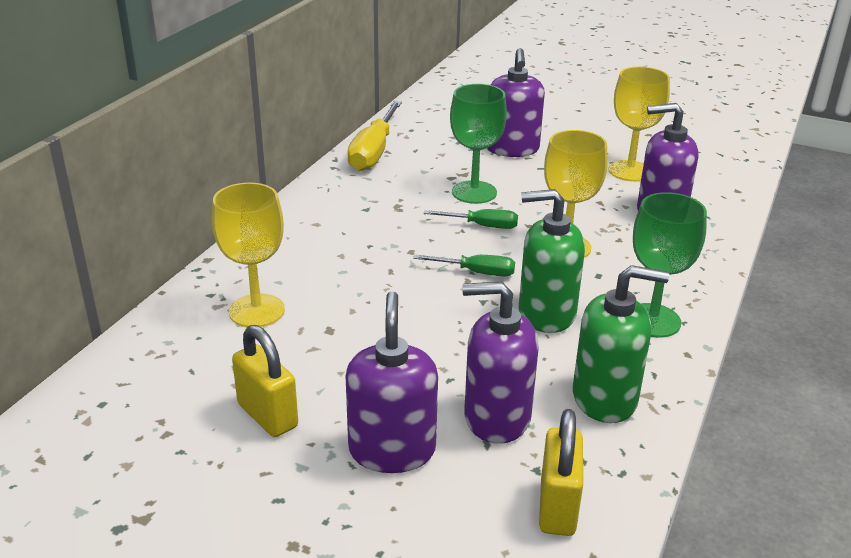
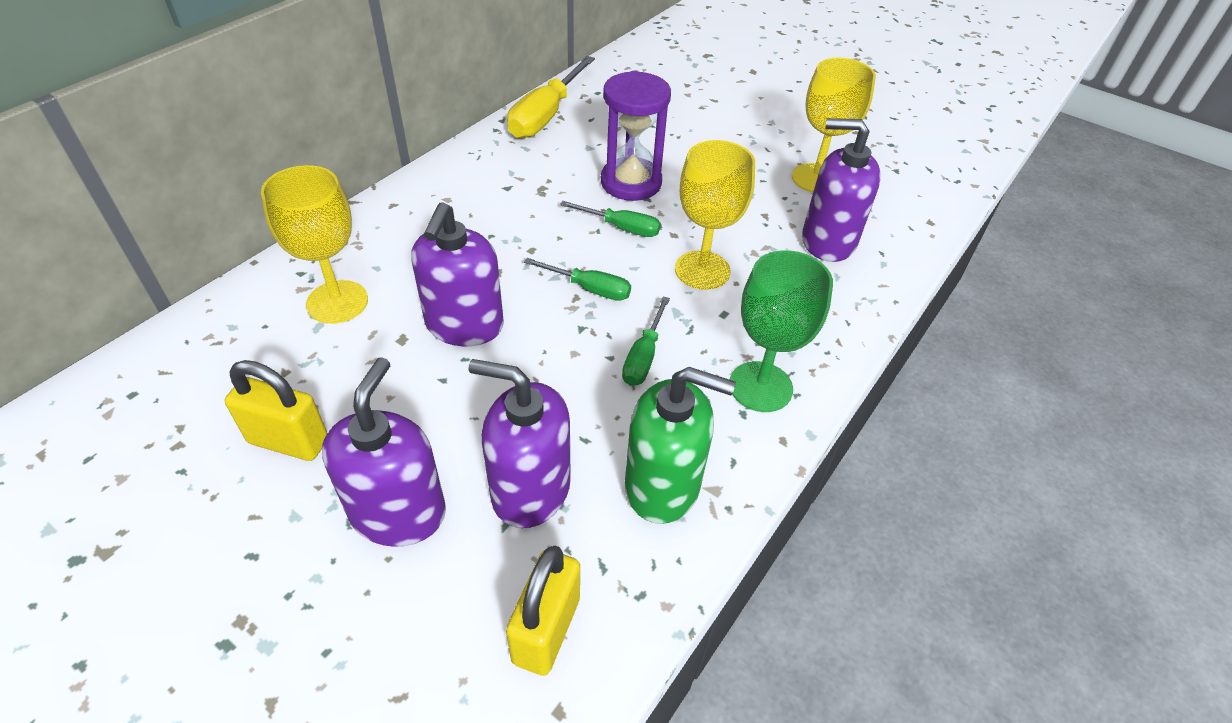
camera: 10 degrees right, 15 degrees up
yellow padlock [232,325,298,437] -> yellow padlock turned 45 degrees counterclockwise [225,360,328,461]
green goblet [450,84,507,204] -> purple hourglass [601,71,671,201]
purple soap dispenser [487,48,545,157] -> purple soap dispenser moved to [411,202,504,346]
green soap dispenser [519,189,585,333] -> green screwdriver [622,296,670,386]

